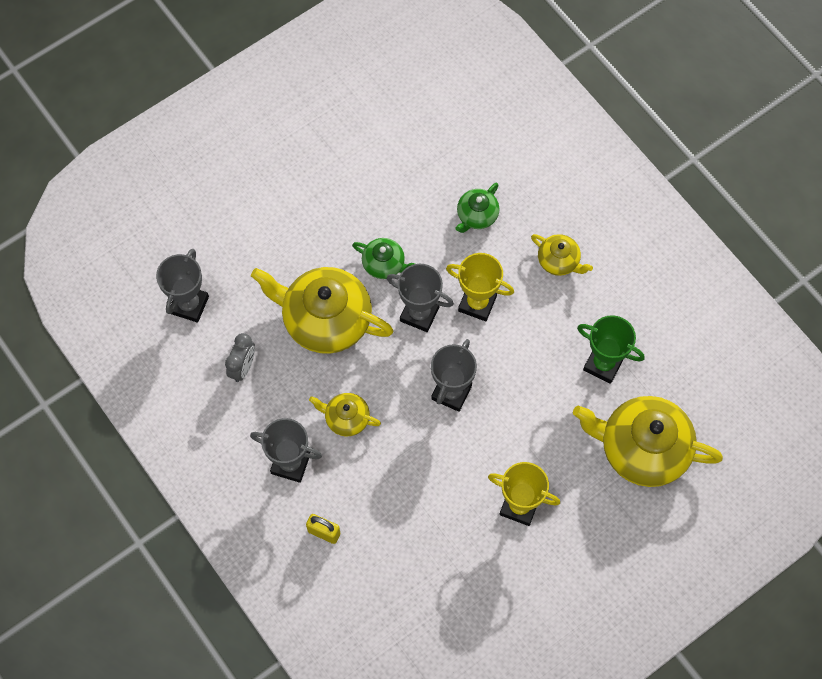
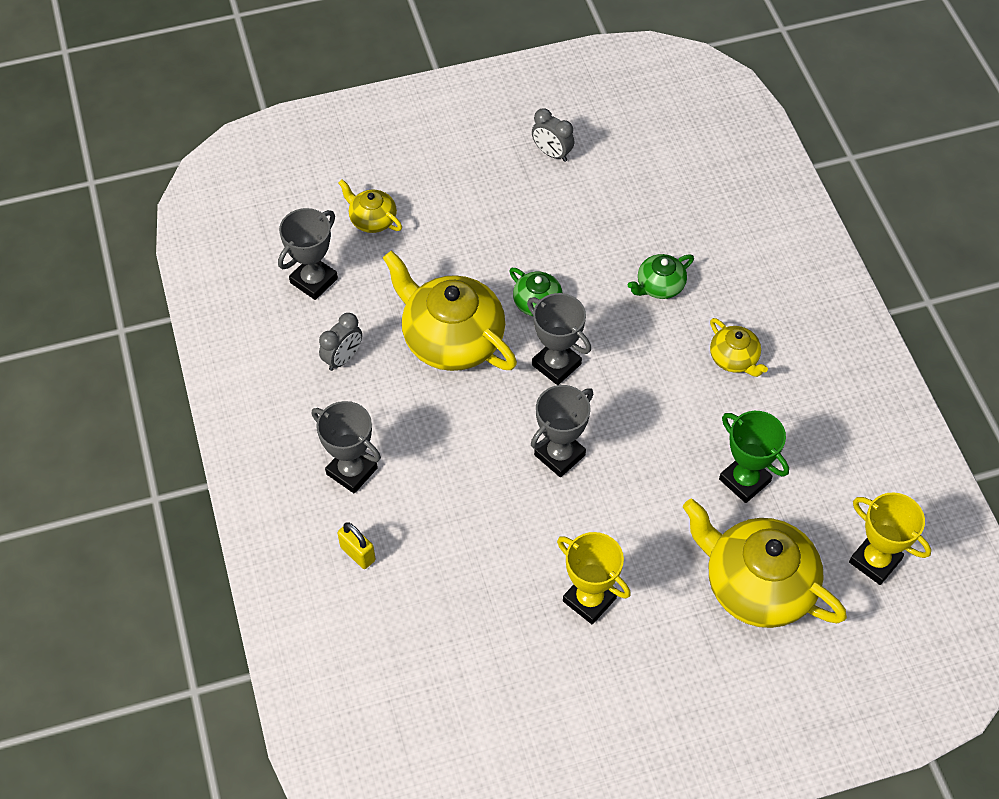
camera: 20 degrees right, 10 degrees down
yellow teapot [309,393,381,436] -> yellow teapot moved to [338,179,402,233]
yellow trophy [446,253,514,321] -> yellow trophy moved to [849,493,931,585]
none -> grey clock [532,108,574,162]

